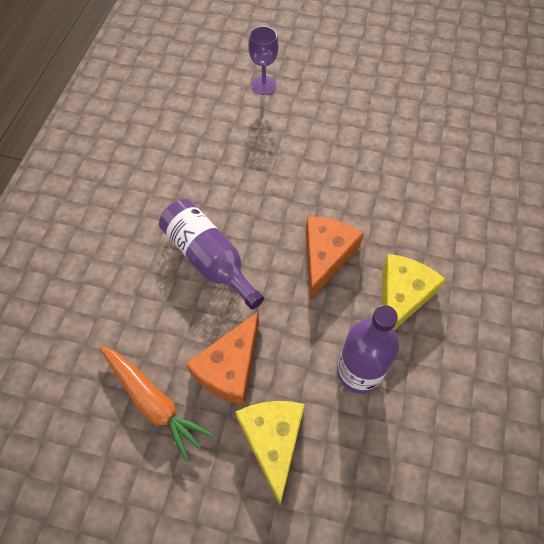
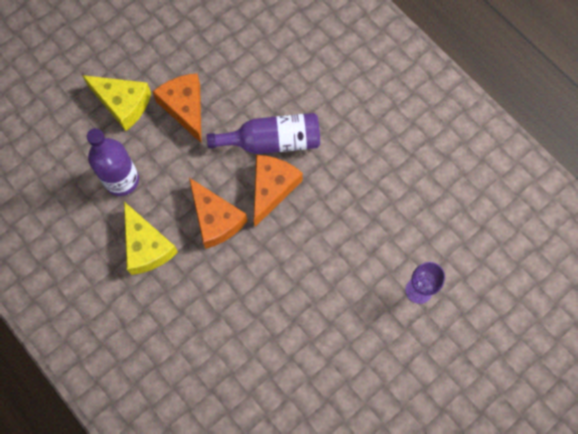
camera: 125 degrees right, 10 degrees up
orange carrot [99,345,212,461] -> none
none -> orange cheese [254,155,303,227]

